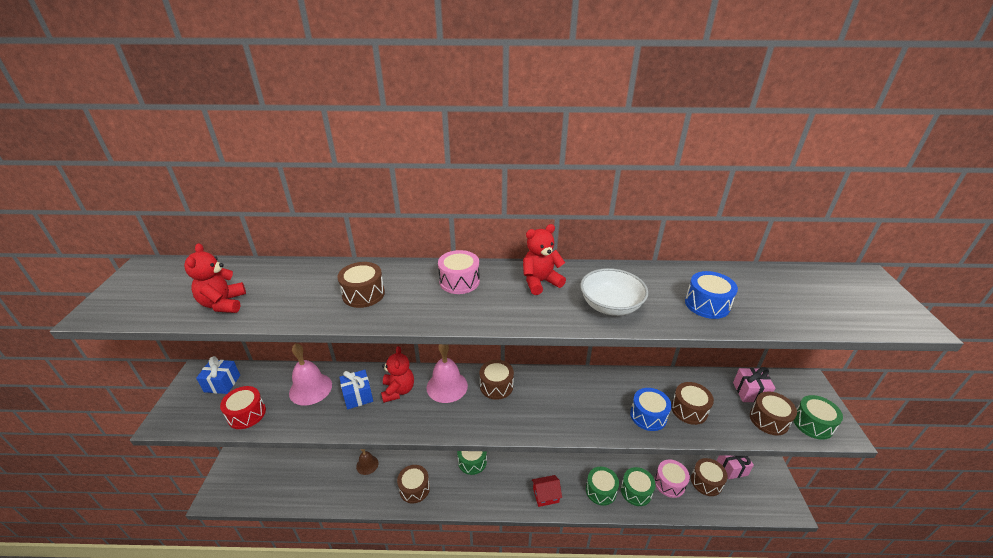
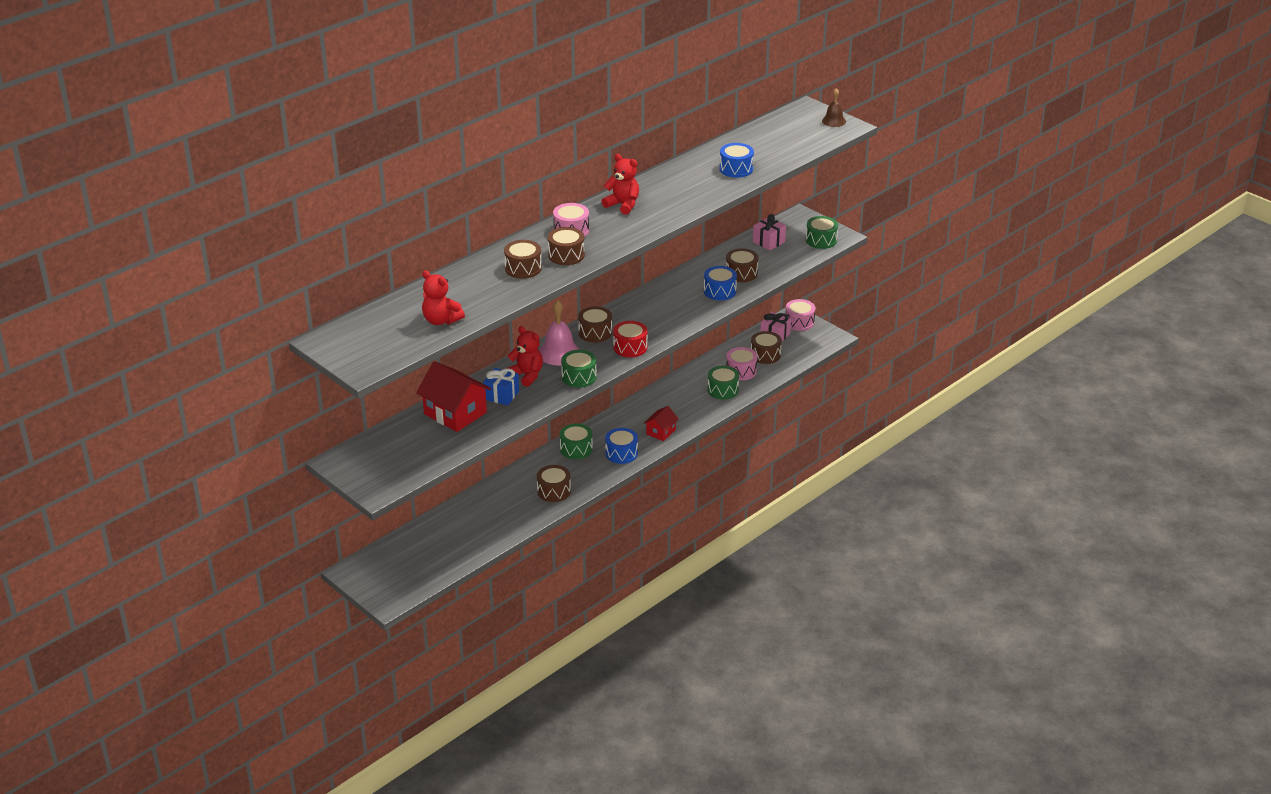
camera: 45 degrees left, 0 degrees up
blue gift [196,356,240,394] -> none
red drum [220,386,266,429] -> red drum moved to [613,321,648,357]
pink bell [289,343,332,405] -> red house [416,361,491,432]
brown bell [356,449,378,475] -> brown bell moved to [822,88,846,127]
red teddy bear [523,224,566,295] -> red teddy bear turned 105 degrees clockwise [602,154,639,215]
white bowl [580,268,648,316] -> none
green drum [586,467,619,506] -> green drum moved to [561,350,597,388]
brown drum [750,391,797,435] -> brown drum moved to [548,227,585,265]
none -> blue drum [605,428,638,464]
none -> pink drum [785,299,815,331]

